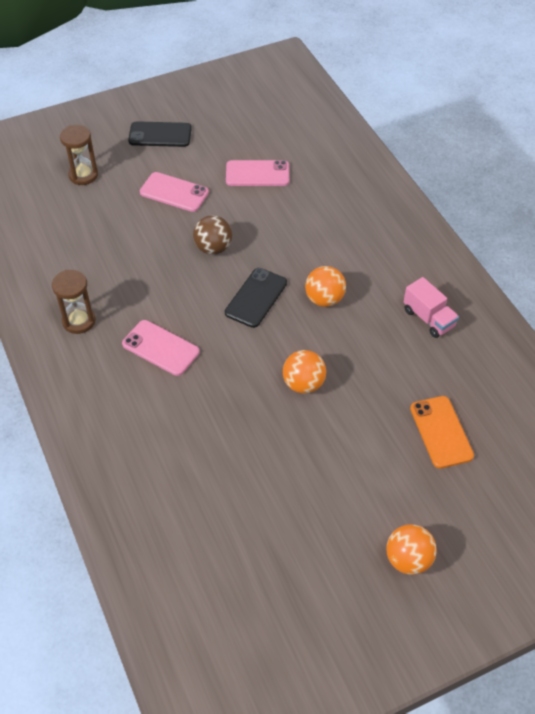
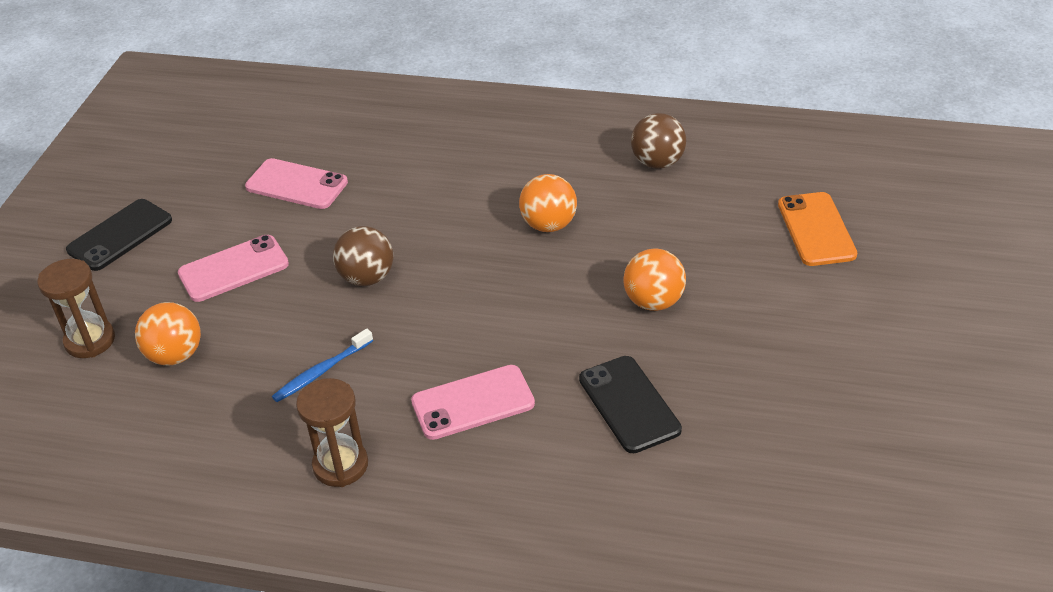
camera: 50 degrees left, 10 degrees down
black phone [225,268,287,328] -> black phone moved to [579,356,682,453]
pink phone [226,160,289,186] -> pink phone turned 75 degrees clockwise [245,158,348,209]
orange ball [386,524,437,575] -> orange ball moved to [135,302,201,366]
pink truck [404,277,459,338] -> brown ball [631,113,686,169]
orange phone [410,396,474,469] -> orange phone turned 60 degrees clockwise [778,192,857,266]
none -> blue toothbrush [272,329,373,402]

